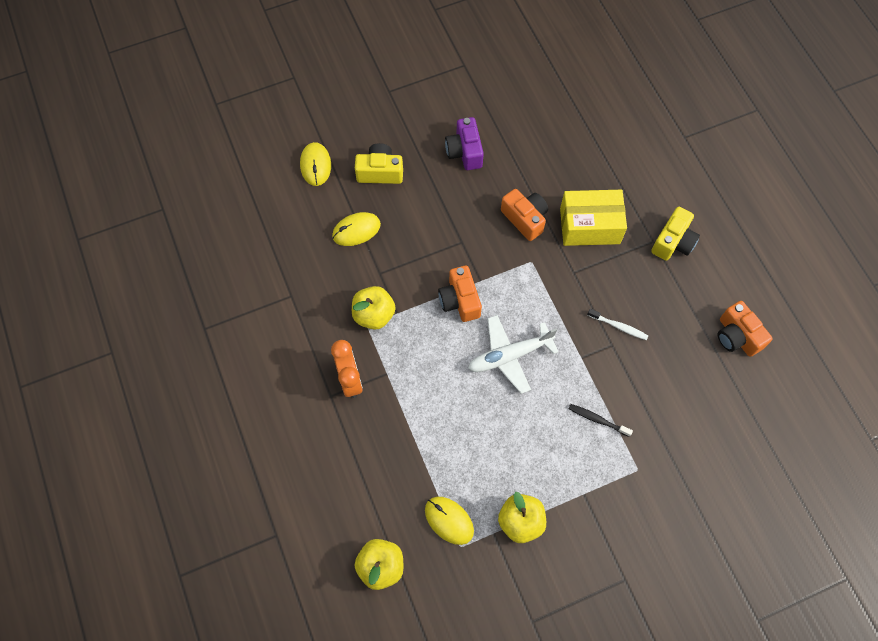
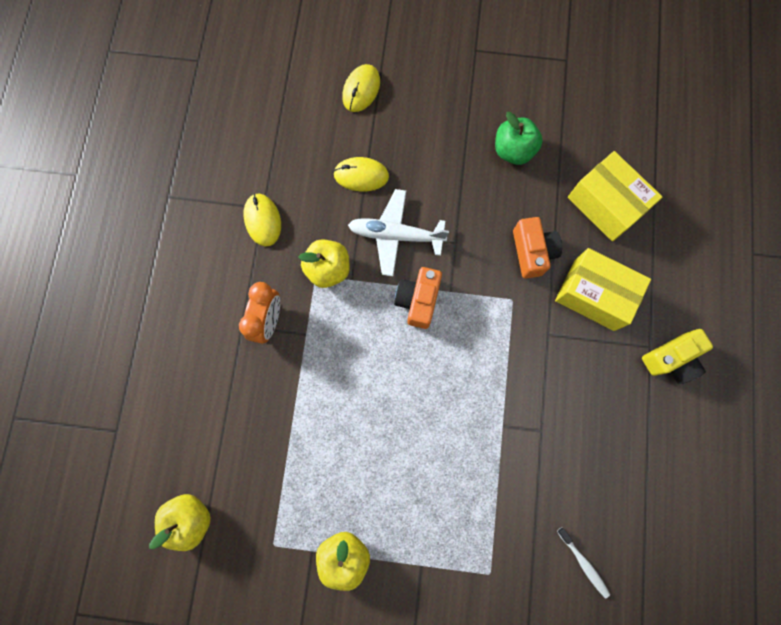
camera: 30 degrees right, 10 degrees up
yellow camera [355,143,403,184] -> none
yellow mouse [425,497,474,545] -> yellow mouse moved to [243,194,281,246]
purple camera [445,117,484,170] -> green apple [495,112,542,165]
white plane [468,315,558,394] -> white plane moved to [348,189,449,276]
black toothbrush [568,404,633,437] -> none
white toothbrush [587,309,648,340] -> white toothbrush moved to [557,527,610,598]
orange camera [718,301,773,357] -> none
none -> yellow box [568,151,662,241]

